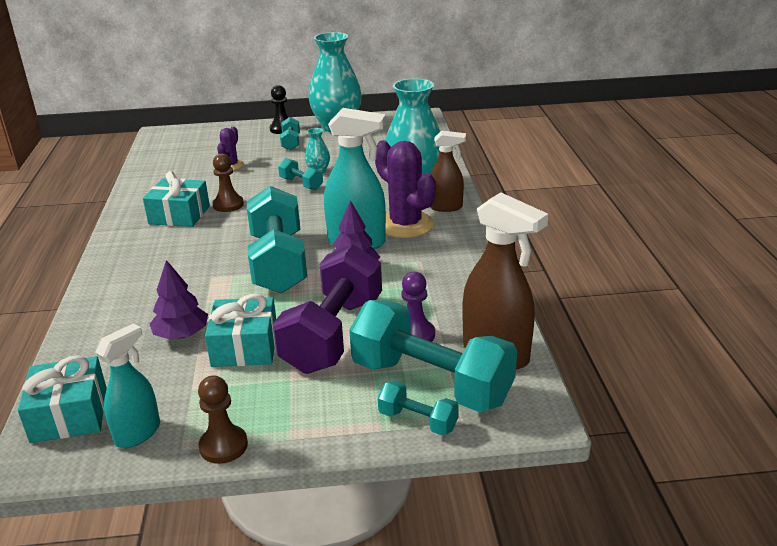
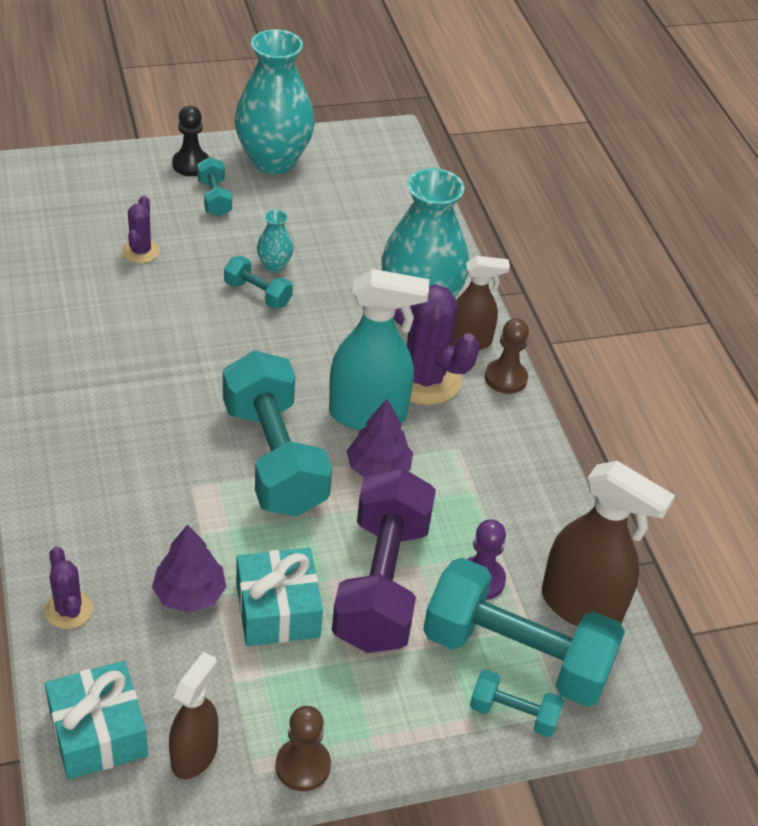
camera: 15 degrees left, 15 degrees up
turquoise spray bottle [95,324,160,448] -> brown spray bottle [169,652,218,779]
turquoise gift [143,171,210,227] -> none
brown pawn [213,154,244,212] -> brown pawn moved to [485,318,529,394]
none -> purple cactus [45,547,93,629]

